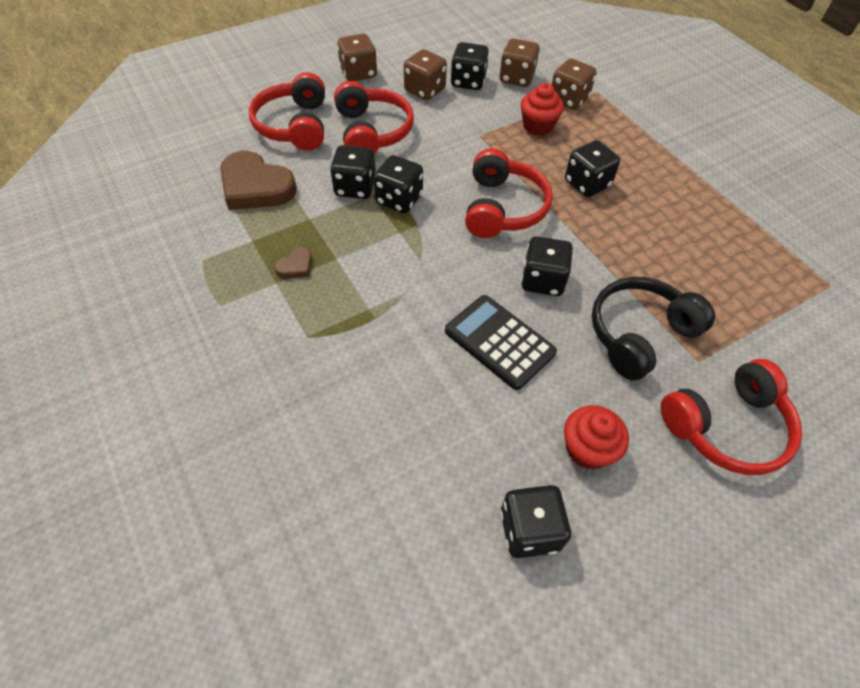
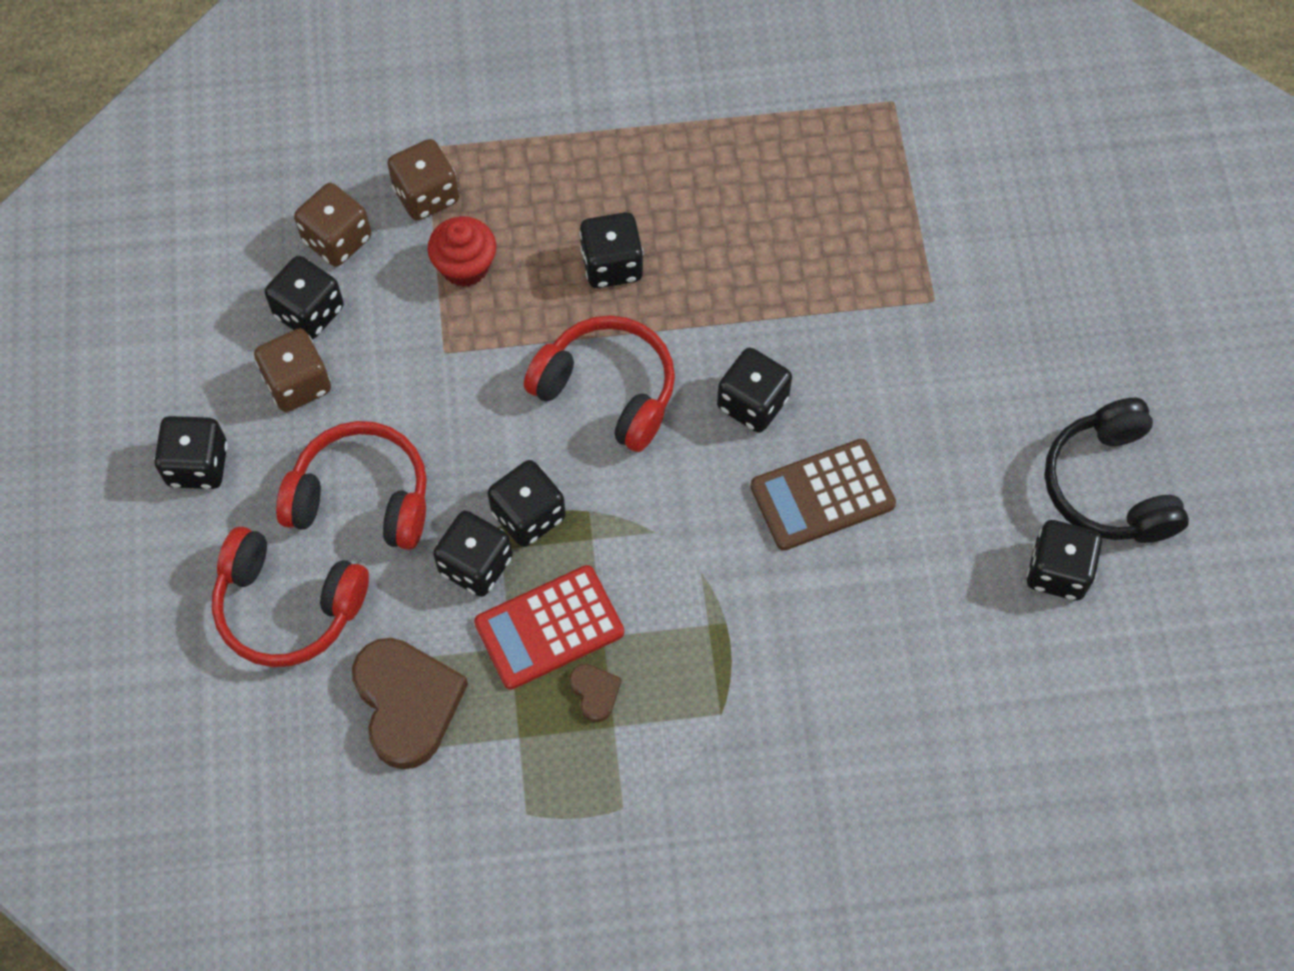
camera: 65 degrees left, 10 degrees up
brown heart [220,151,297,210] -> brown heart turned 75 degrees counterclockwise [352,638,468,769]
brown dice [337,33,377,81] -> black dice [154,416,228,489]
black calculator [445,295,557,390] -> brown calculator [750,439,896,551]
red cupcake [564,405,629,470] -> none
black headphones [591,277,715,381] -> black headphones moved to [1045,398,1189,543]
red headphones [660,359,802,475] -> none
none -> red calculator [474,565,624,690]

